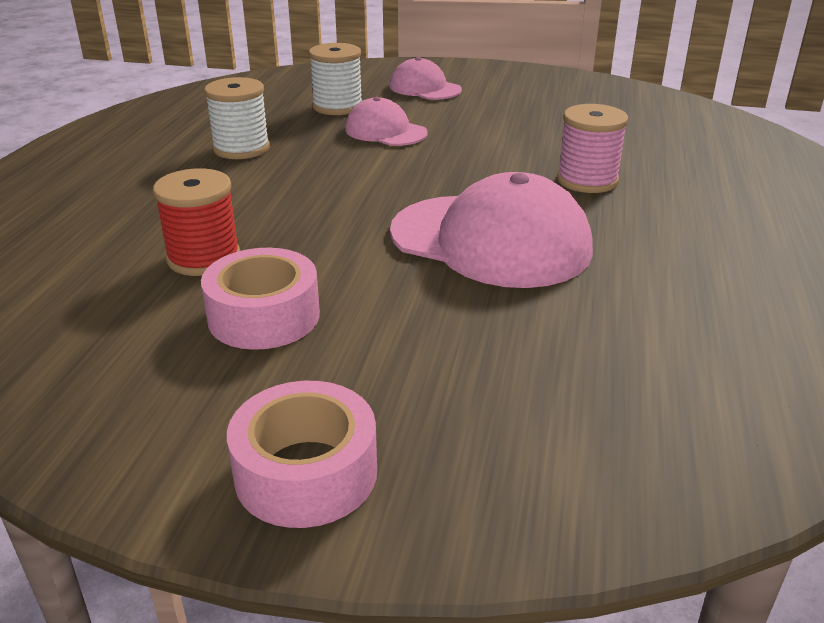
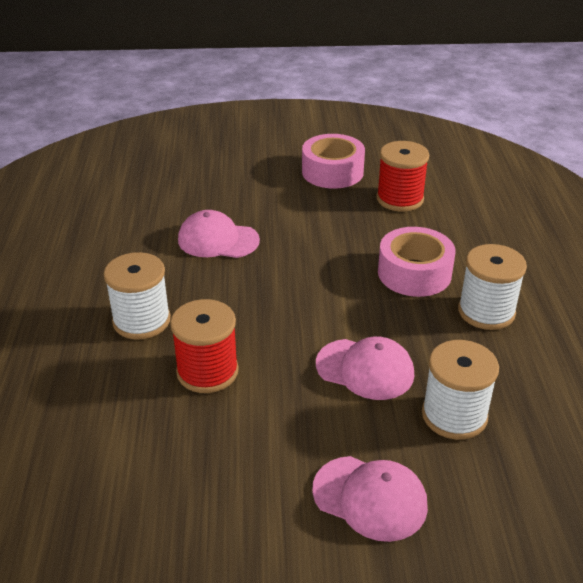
camera: 165 degrees right, 5 degrees up
pink tape [227,381,377,528] -> pink tape moved to [378,227,455,297]
pink cap [390,172,593,288] -> pink cap [178,210,260,258], size x0.55
pink spool [557,104,628,193] -> white spool [104,252,171,339]
none -> red spool [170,299,239,393]

